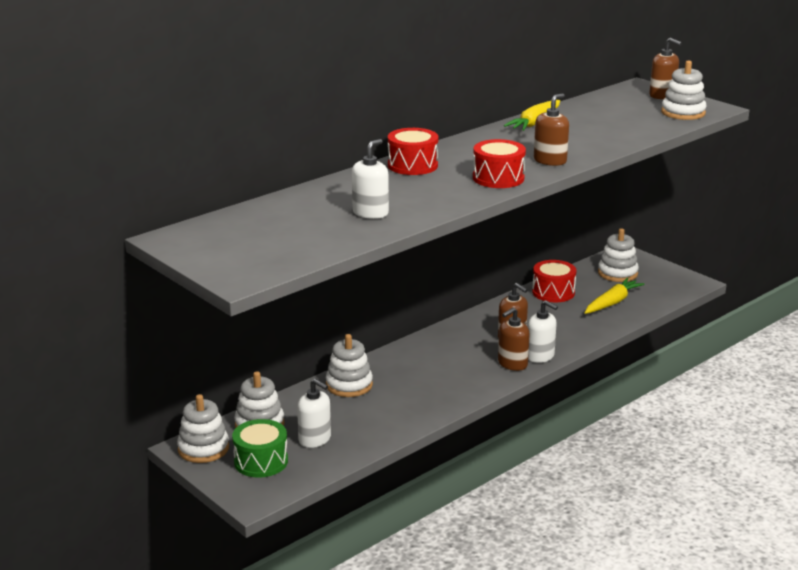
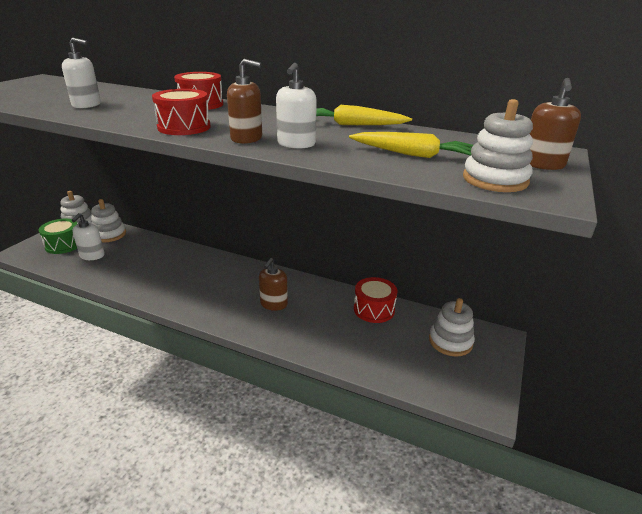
camera: 65 degrees right, 5 degrees up
white stacking toy [326,334,373,397] -> none
brown soap dispenser [498,307,530,371] -> none
white soap dispenser [528,300,558,363] -> white soap dispenser moved to [276,63,317,149]
yellow carrot [585,278,645,314] -> yellow carrot moved to [349,132,473,158]

